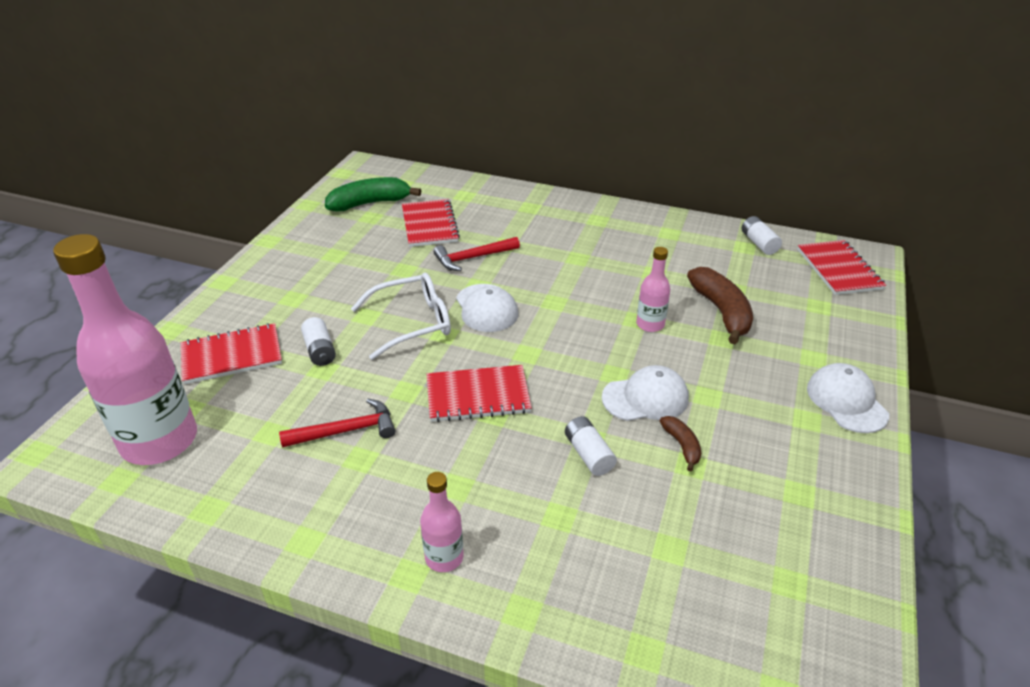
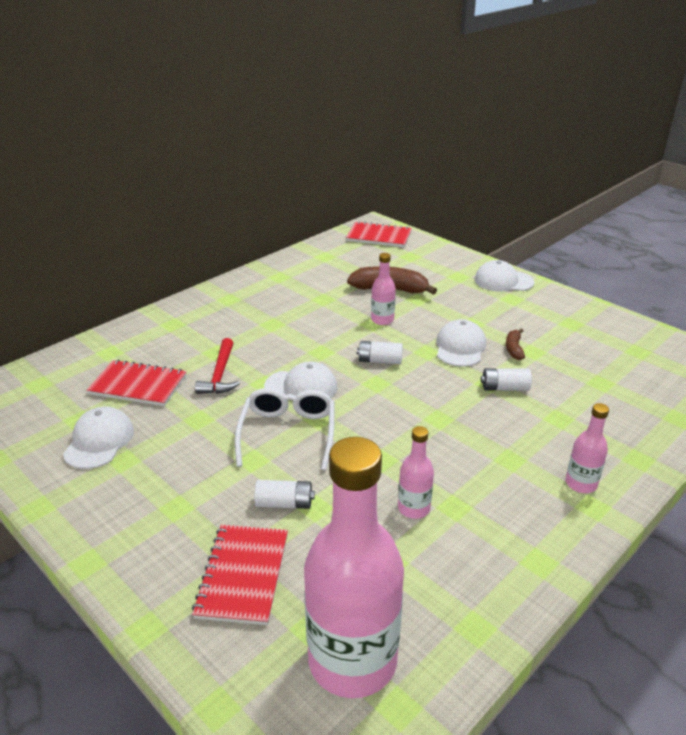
camera: 65 degrees left, 5 degrees down
red hammer [279,399,396,448] -> pink bottle [398,426,434,519]
green banana [325,177,421,212] -> none
red notebook [427,365,532,422] -> none
brown banana [660,416,701,471] -> brown banana turned 90 degrees counterclockwise [506,329,525,360]
white battery [742,216,782,255] -> white battery moved to [357,341,403,364]
none -> white cap [63,407,134,469]

